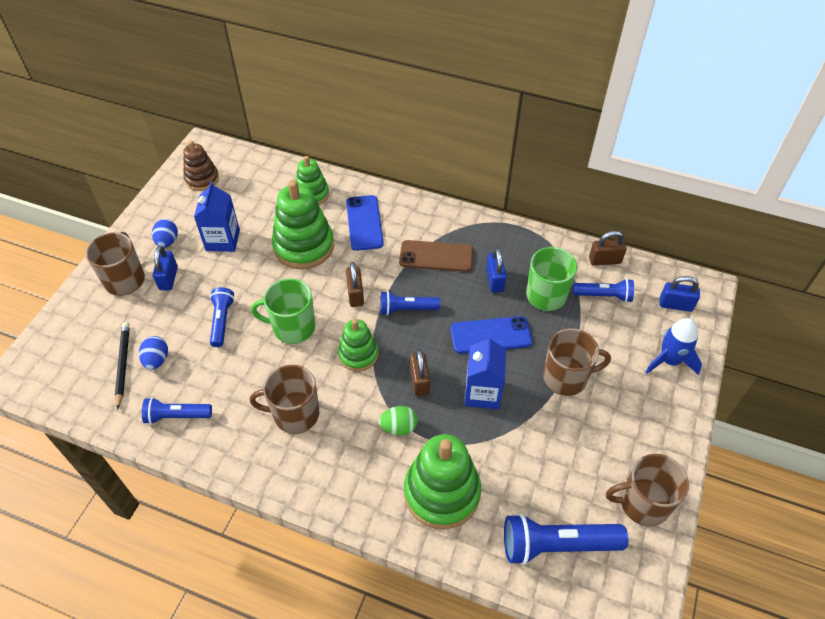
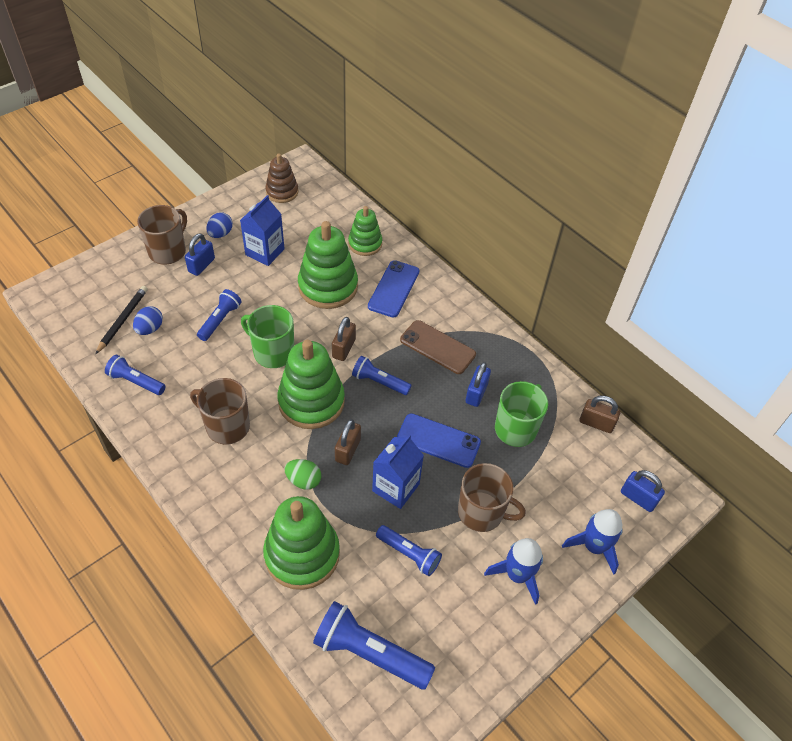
camera: 25 degrees right, 0 degrees up
green stacking toy [338,319,379,372] -> green stacking toy [277,340,345,429], size x1.68
blue flashlight [573,279,634,303] -> blue flashlight moved to [376,525,442,576]
brown mug [606,454,689,527] -> none
none -> blue rocket [484,538,543,605]

